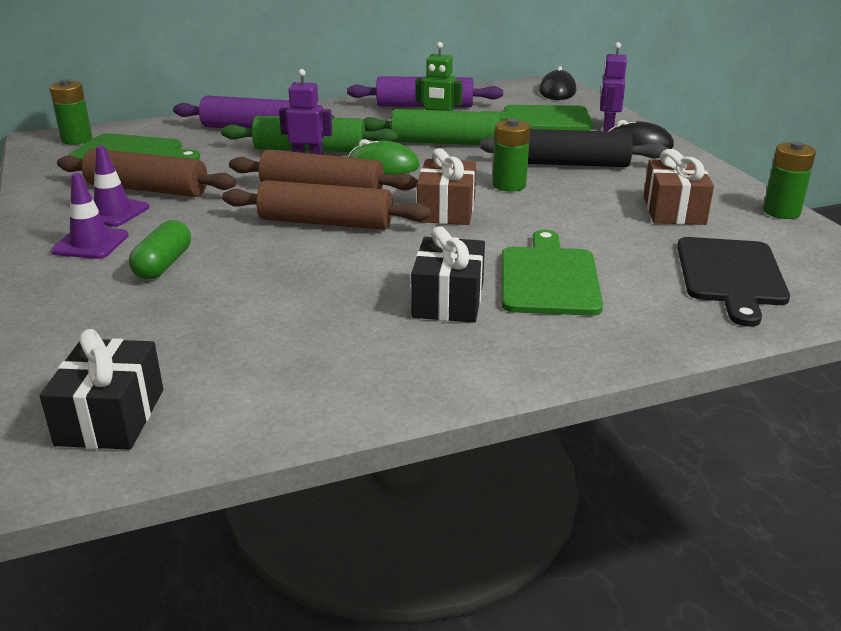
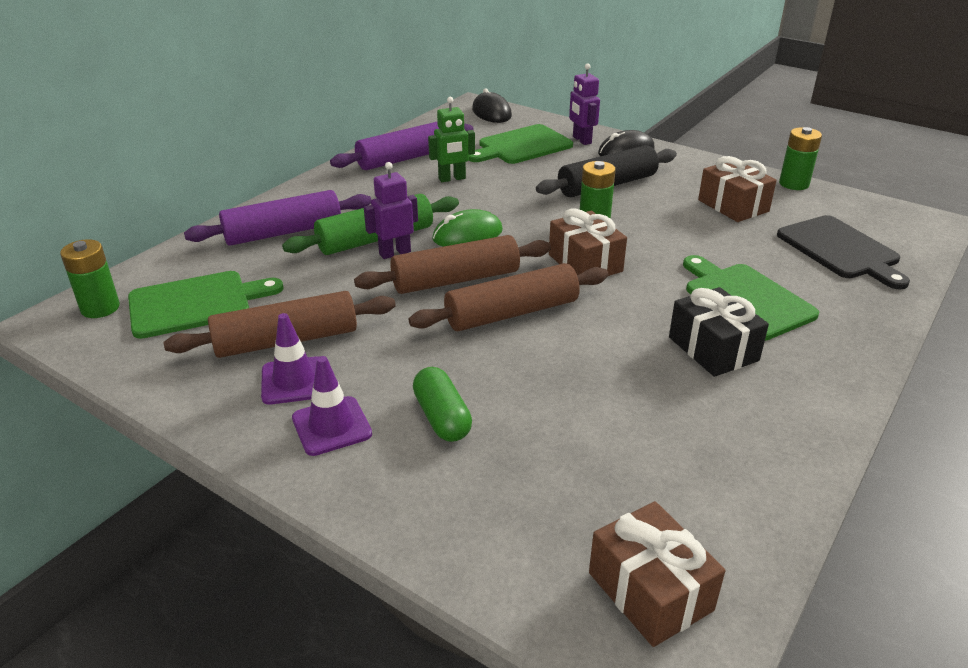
camera: 35 degrees left, 5 degrees up
black gift [40,329,163,450] -> brown gift [589,501,725,647]
green rolling pin [363,109,534,145] -> none

